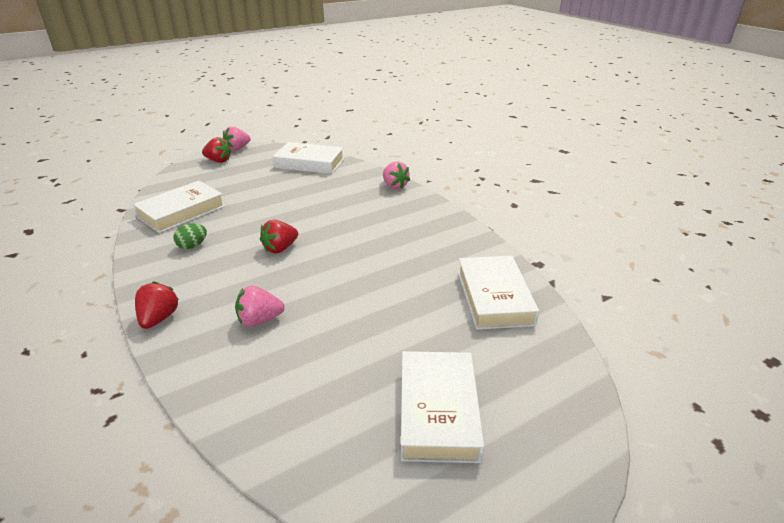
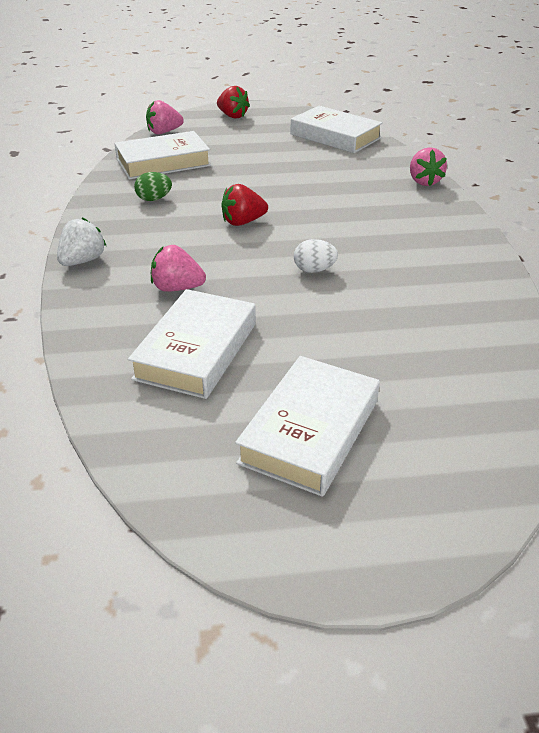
camera: 25 degrees right, 5 degrees up
red strawberry [135,281,179,329] -> white strawberry [57,217,106,266]
pink strawberry [223,126,251,151] -> pink strawberry moved to [146,100,184,134]
white book [458,256,539,330] -> white book moved to [128,289,256,399]
none -> white egg [294,239,338,273]

